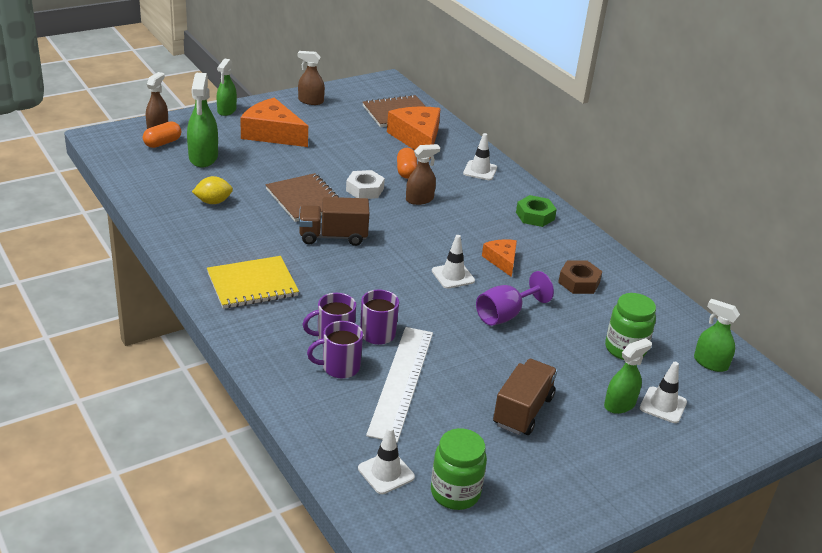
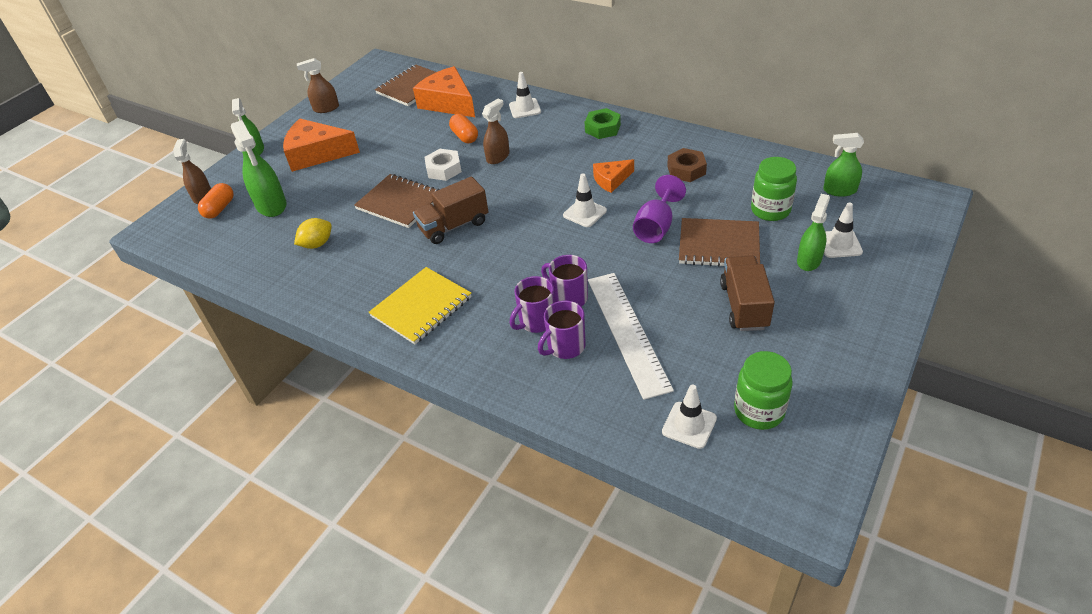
camera: 20 degrees left, 10 degrees up
orange cheese [482,240,517,277] -> orange cheese turned 75 degrees counterclockwise [593,159,634,193]
none -> brown notebook [679,218,760,267]

